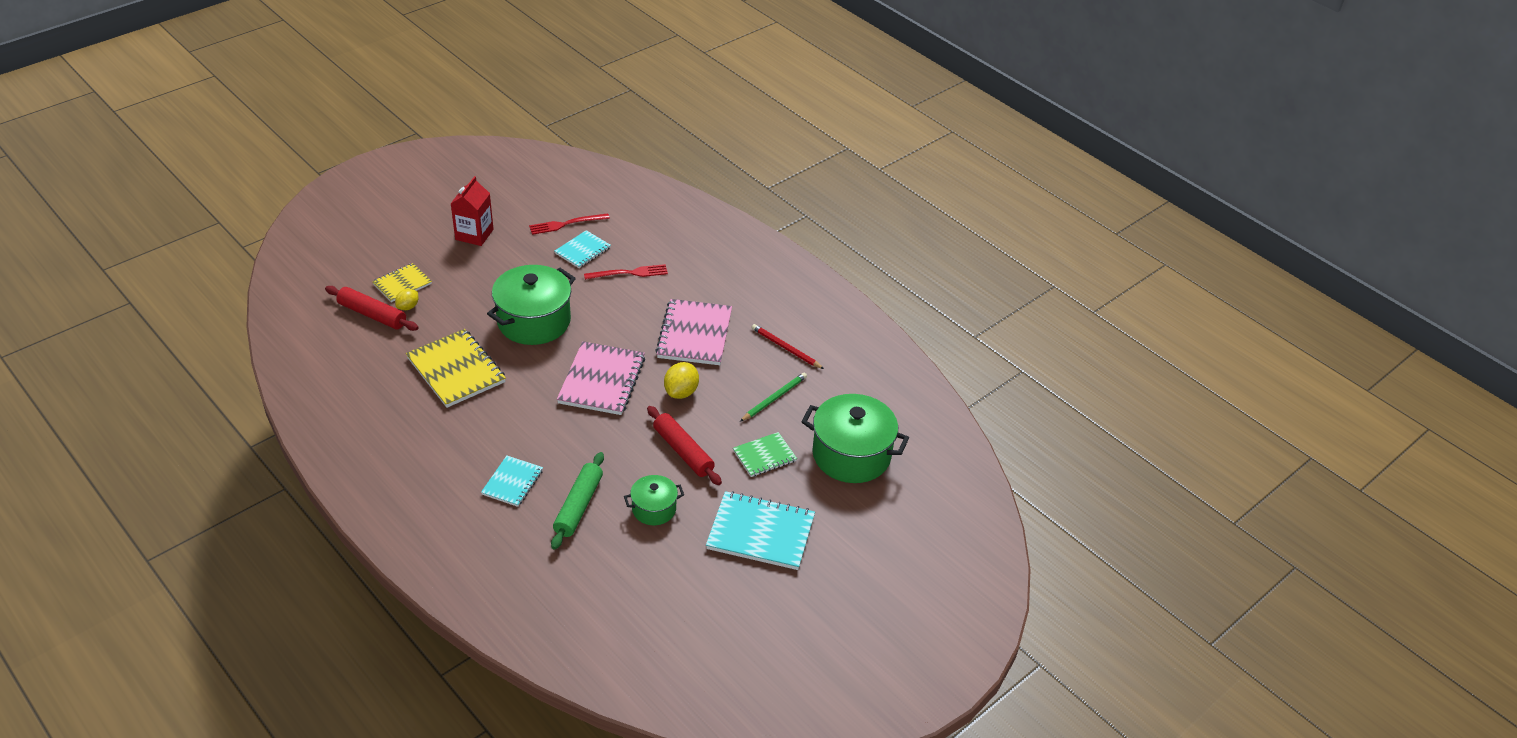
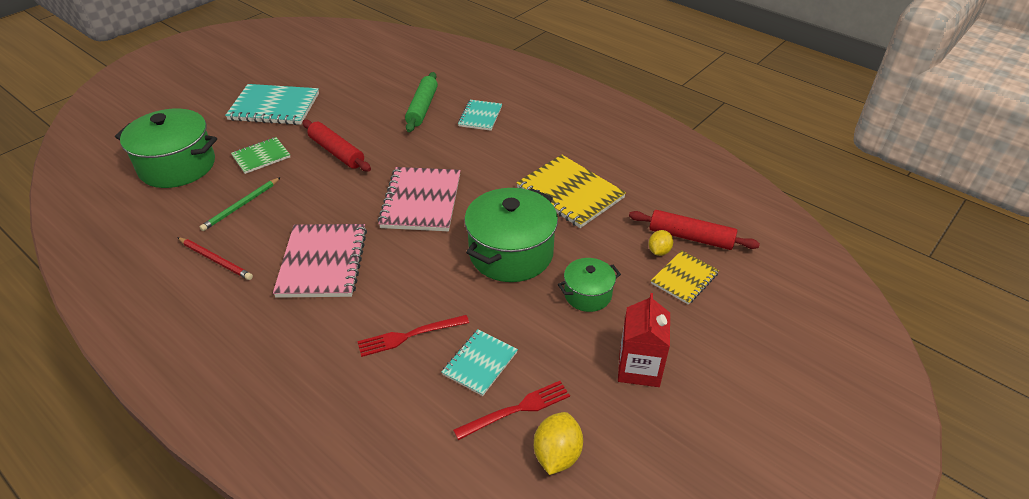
camera: 175 degrees right, 0 degrees up
green pot [624,475,684,525] -> green pot moved to [558,258,621,312]
yellow lemon [664,362,699,399] -> yellow lemon moved to [534,412,583,475]

